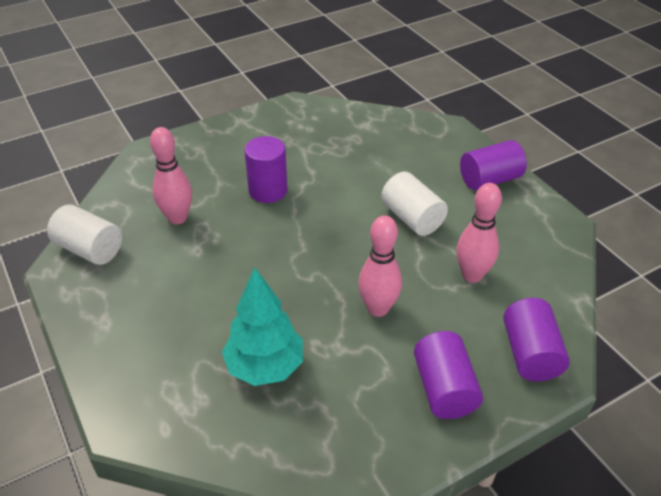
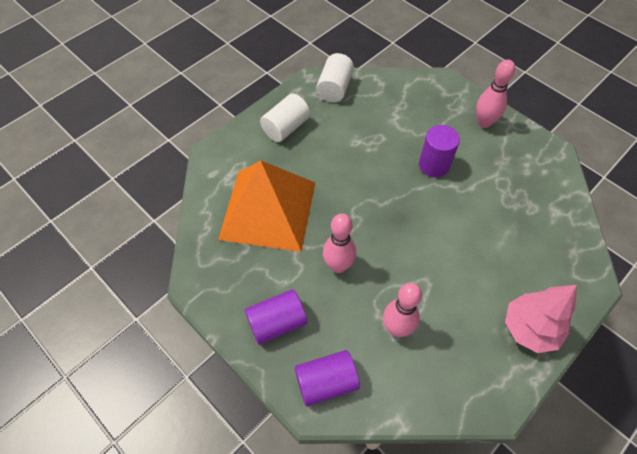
camera: 75 degrees right, 15 degrees up
pink bowling pin [150,127,192,224] -> pink bowling pin moved to [476,60,515,128]
turquoise tree [222,267,303,386] -> orange pyramid [218,160,315,252]
white cylinder [381,172,448,236] -> white cylinder moved to [260,93,310,142]
purple cylinder [460,140,527,190] -> pink tree [505,285,577,353]

